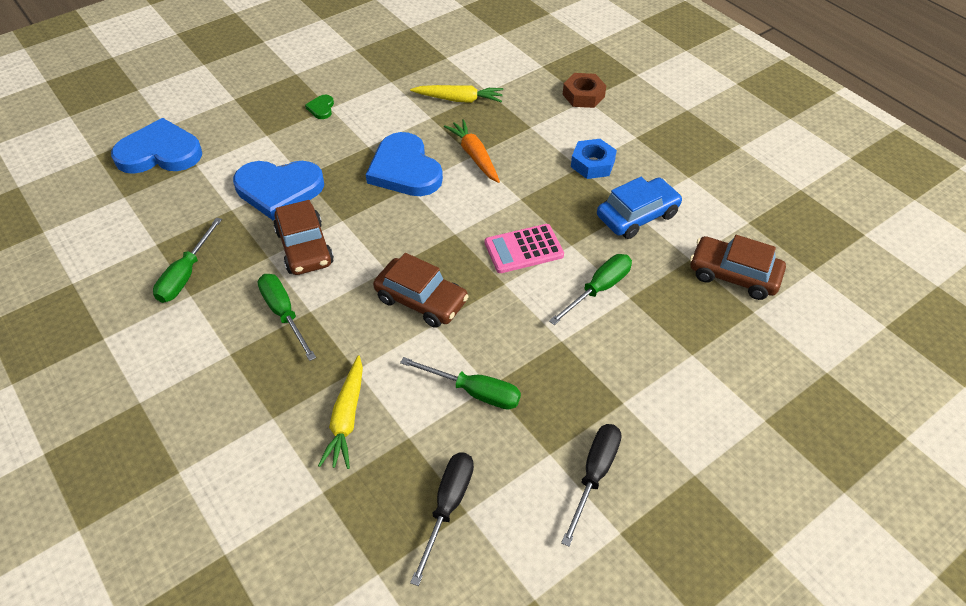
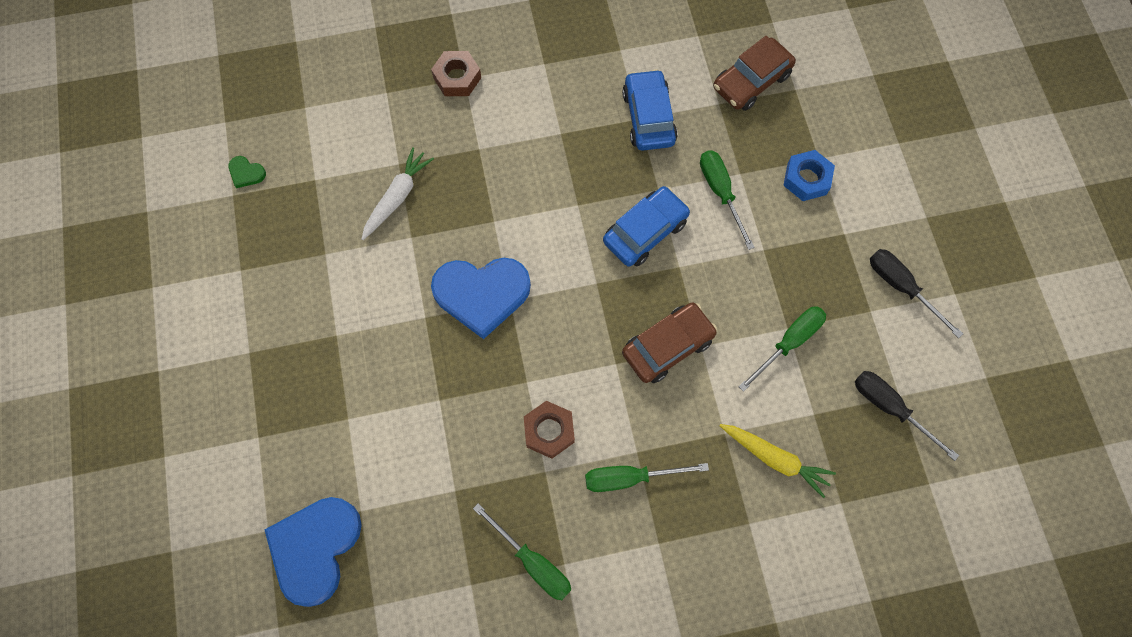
camera: 65 degrees left, 20 degrees up
blue heart [233,161,324,220] -> none
brown car [273,200,334,275] -> brown nut [524,401,575,459]
green heart [305,95,334,119] -> green heart moved to [228,156,266,188]
yellow carrot [410,85,503,103] -> white carrot [361,147,434,240]
orange carrot [444,119,500,183] -> none
pink calculator [485,224,564,273] -> blue car [603,186,690,267]
blue nut [571,139,617,179] -> blue nut moved to [783,150,835,201]

